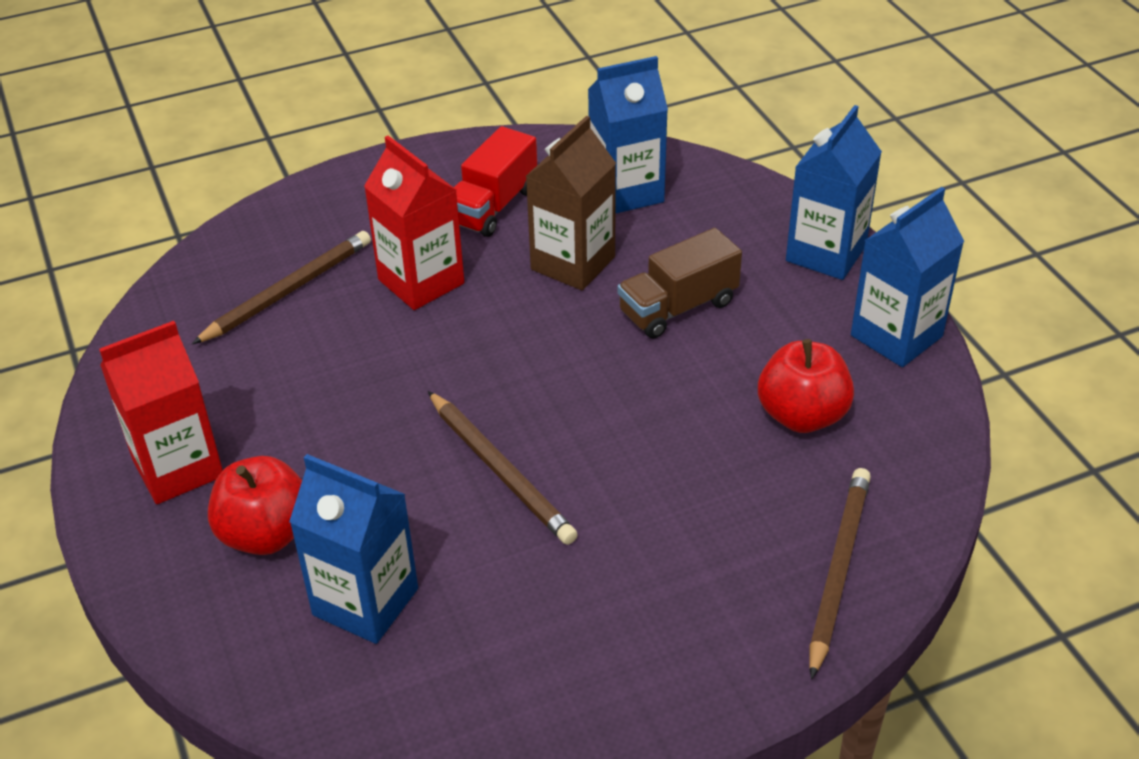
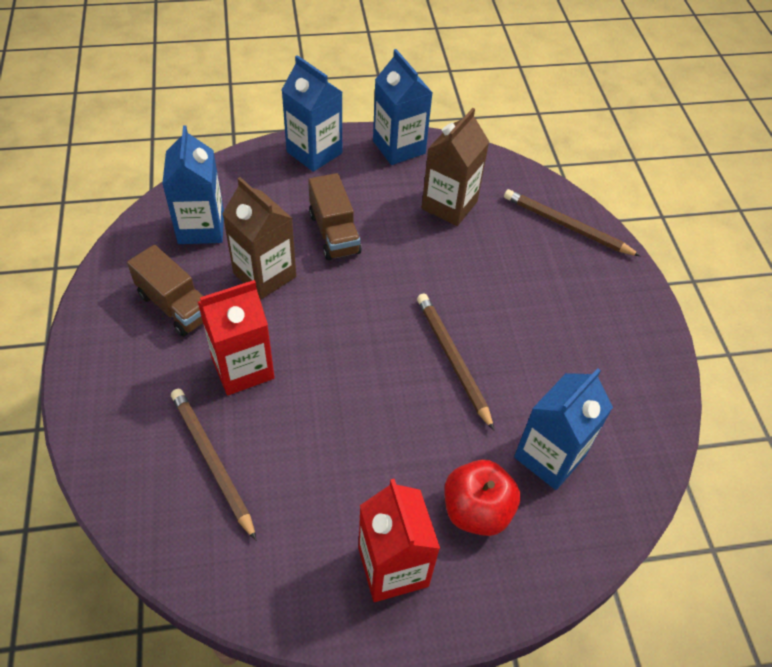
camera: 80 degrees left, 10 degrees up
brown pencil [428,391,578,545] -> brown pencil turned 90 degrees counterclockwise [417,294,494,430]
red truck [454,126,537,237] -> brown truck [127,245,203,337]
red apple [758,339,854,433] -> brown carton [421,108,489,226]

